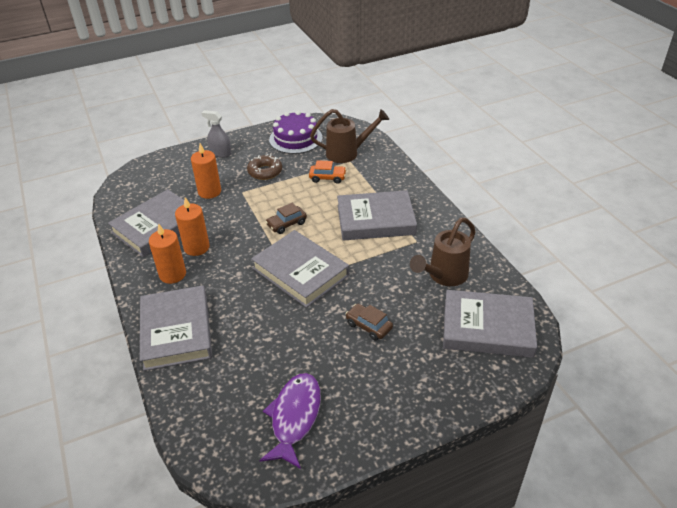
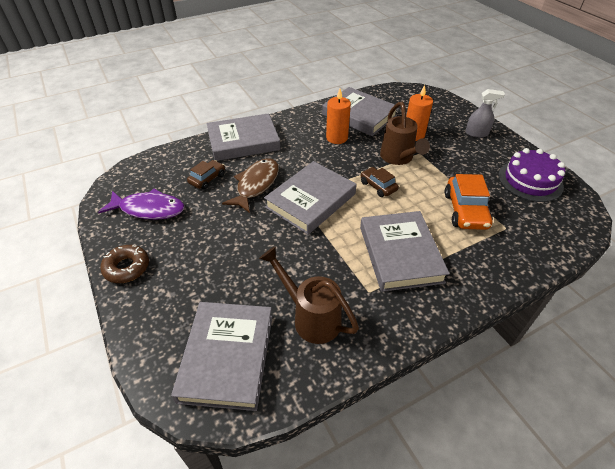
camera: 85 degrees right, 5 degrees up
orange candle [149,223,186,284] -> none
grey spray bottle [202,110,232,158] -> grey spray bottle turned 75 degrees clockwise [465,89,505,138]
brown donut [247,154,282,180] -> brown donut moved to [100,245,149,283]
orange car [309,160,347,184] -> orange car [445,174,493,230], size x1.63
brown watering can [310,109,389,163] -> brown watering can moved to [380,102,430,165]
brown car [346,304,393,341] -> brown car moved to [187,160,225,190]
none -> brown fish [222,158,279,213]

